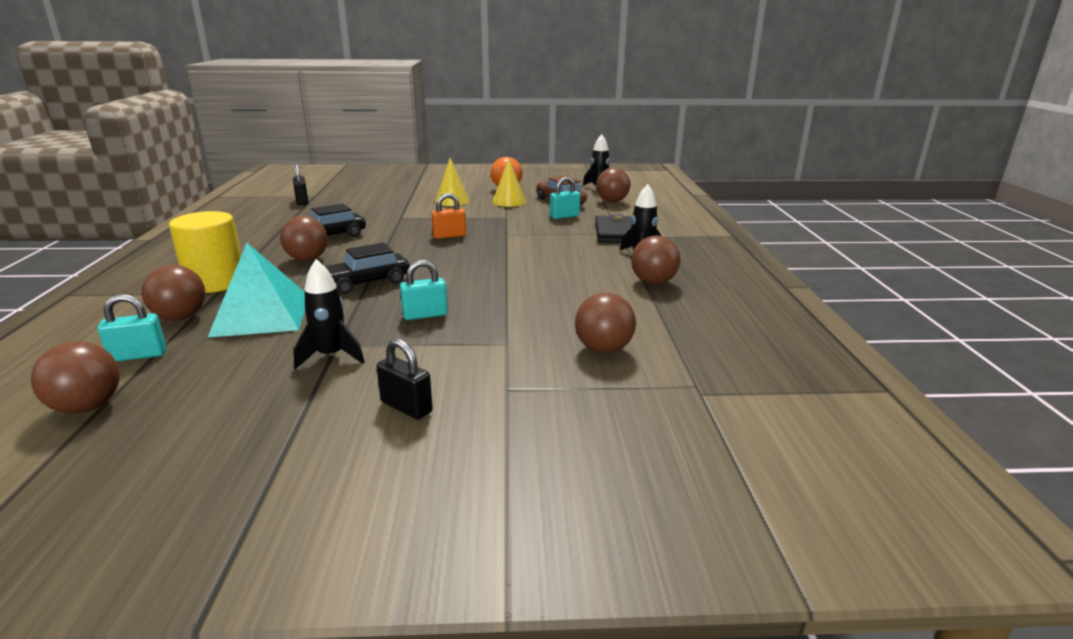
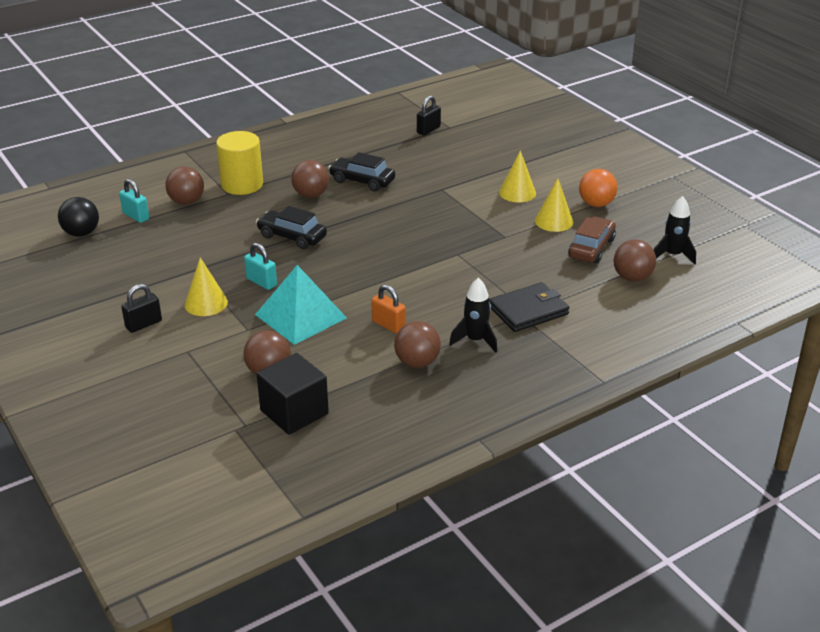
camera: 60 degrees right, 10 degrees up
brown ball [31,341,120,413] -> black ball [58,197,99,237]
turquoise pyramid [207,243,305,338] -> turquoise pyramid moved to [255,265,347,345]
black rocket [293,259,364,369] -> none
black padlock [376,339,433,420] -> black padlock turned 45 degrees clockwise [121,284,162,333]
orange padlock [431,193,466,239] -> orange padlock moved to [371,285,406,334]
turquoise padlock [550,177,580,219] -> none
none -> yellow cone [185,257,228,316]
none -> black cube [257,353,329,435]

